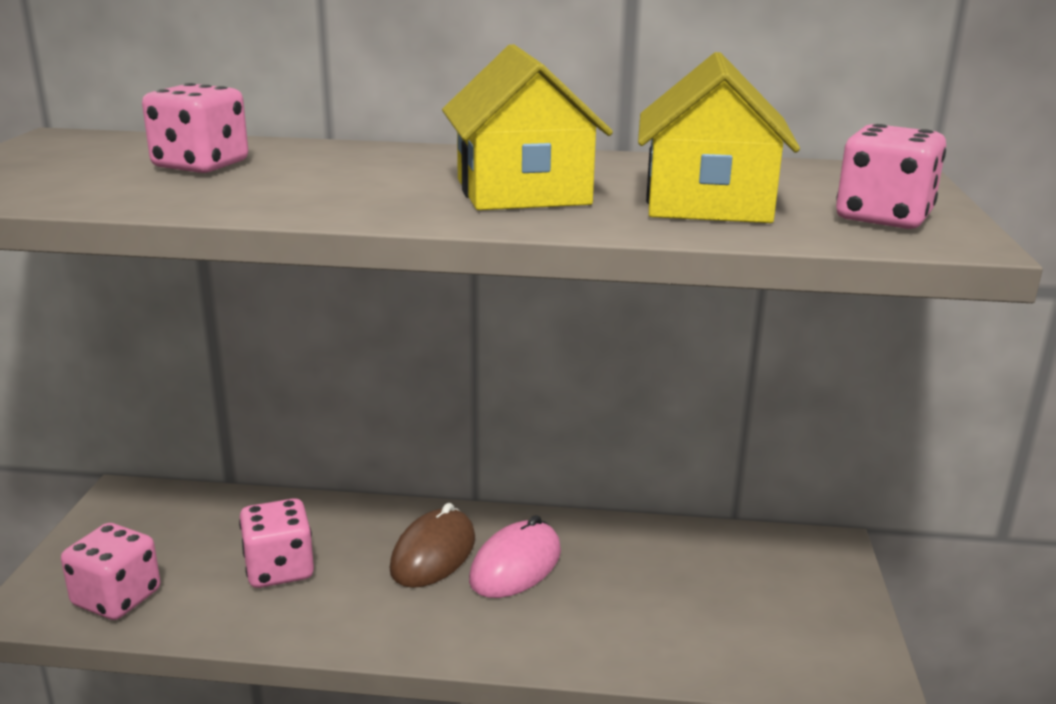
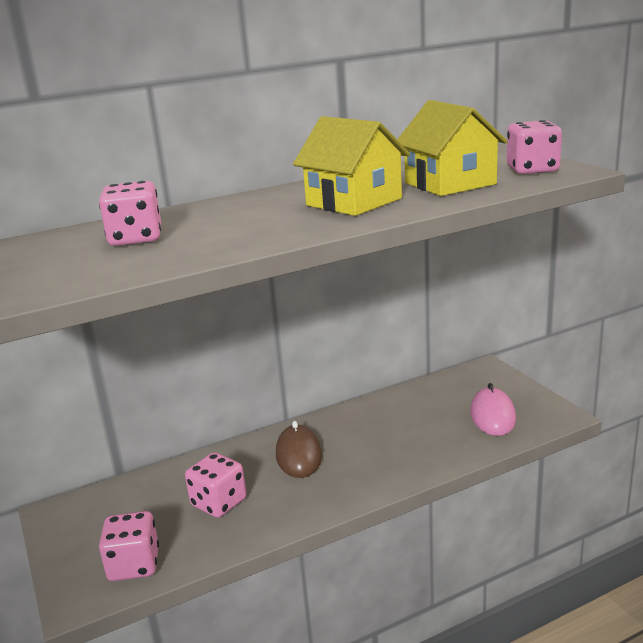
camera: 30 degrees left, 0 degrees up
pink mouse [469,515,561,598] -> pink mouse moved to [470,383,516,436]

